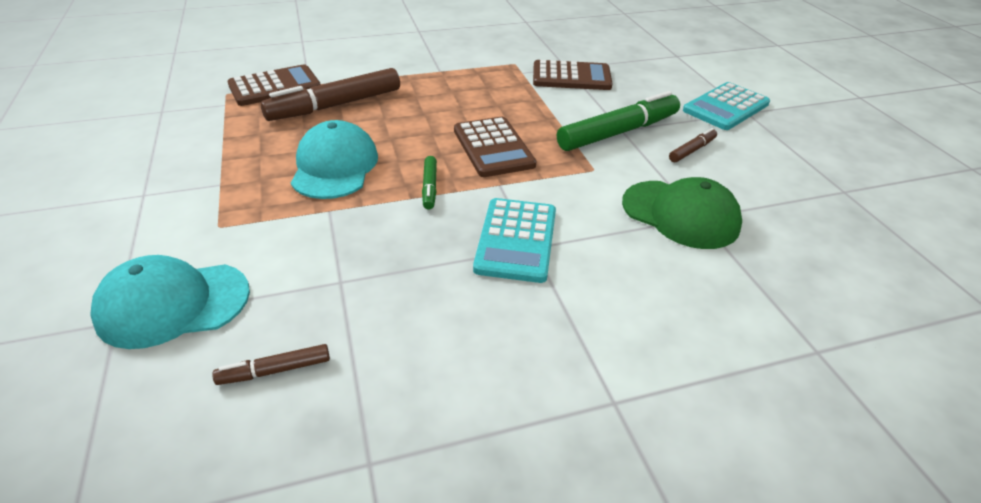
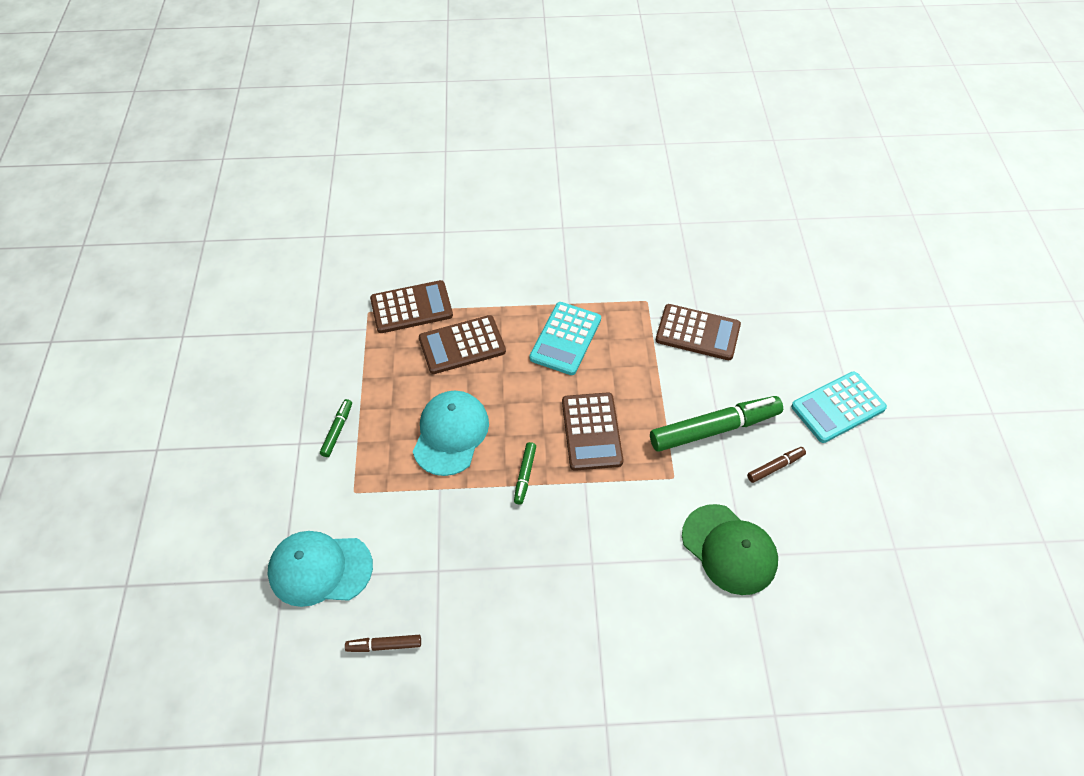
camera: 15 degrees right, 15 degrees up
brown marker [260,68,400,121] -> brown calculator [419,315,506,374]
turquoise calculator [473,198,556,283] -> turquoise calculator moved to [529,302,601,375]
none -> green marker [320,399,352,457]

